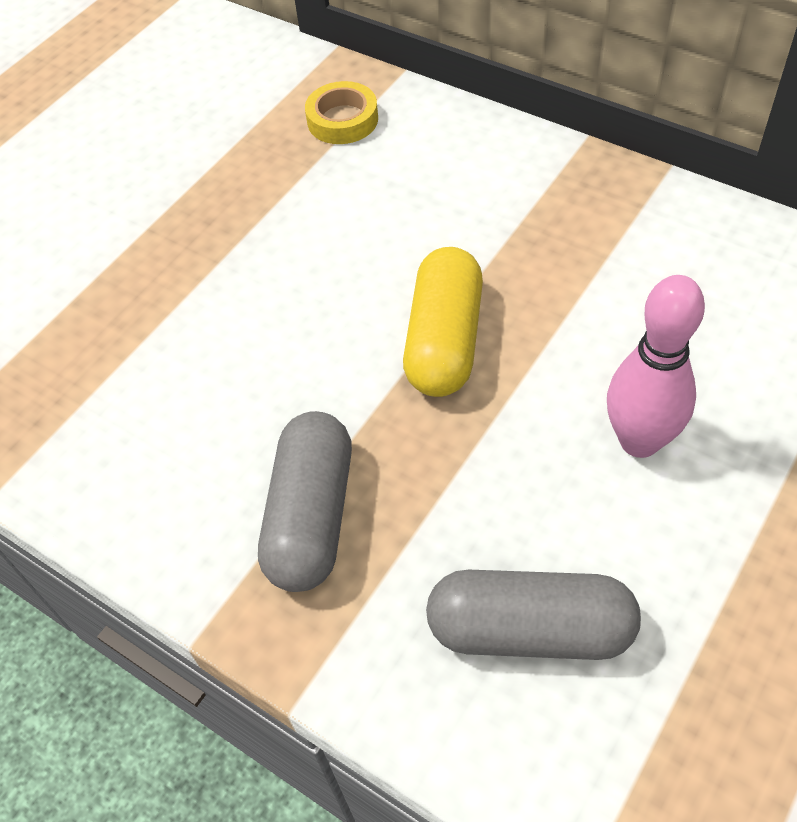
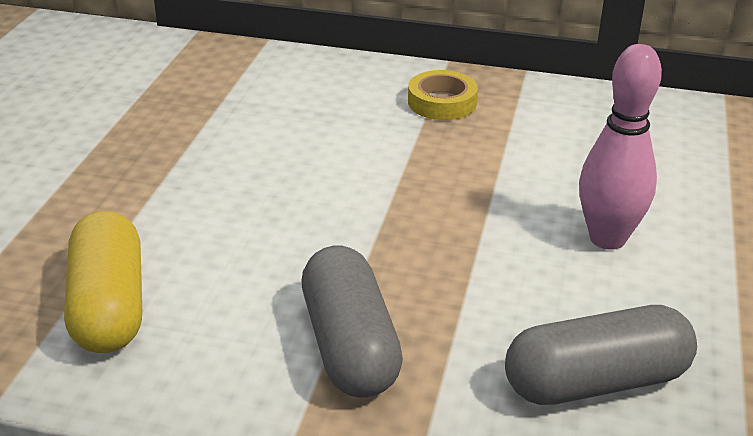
camera: 25 degrees left, 20 degrees down
yellow tape [305,81,378,144] -> yellow tape moved to [408,70,478,120]
yellow capsule [403,247,483,397] -> yellow capsule moved to [64,211,142,353]

